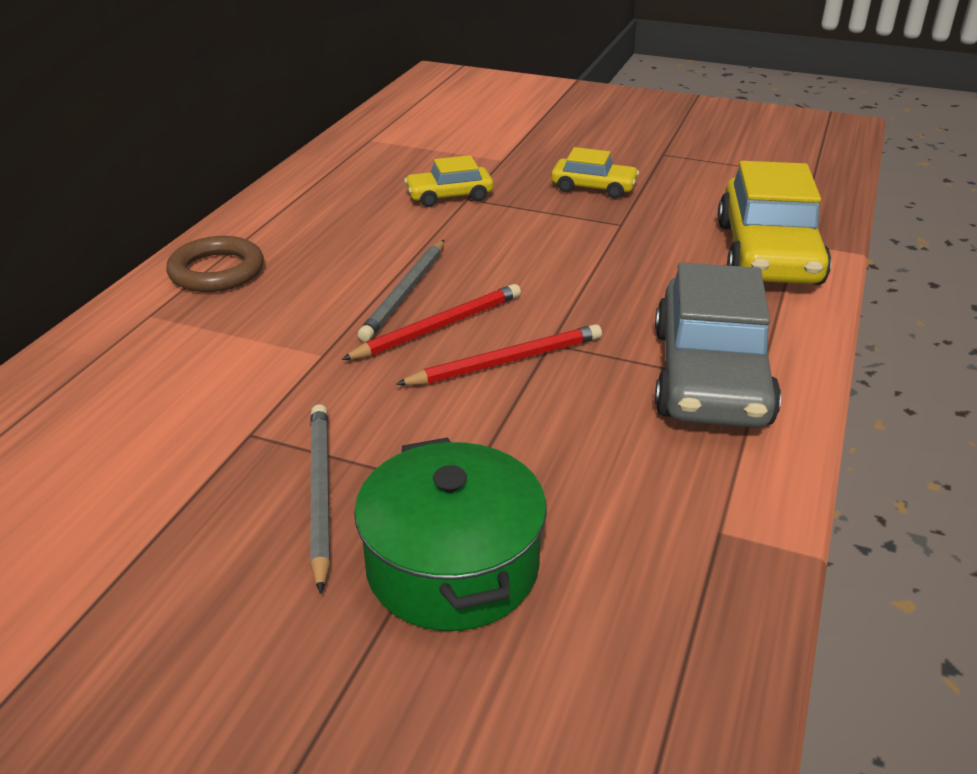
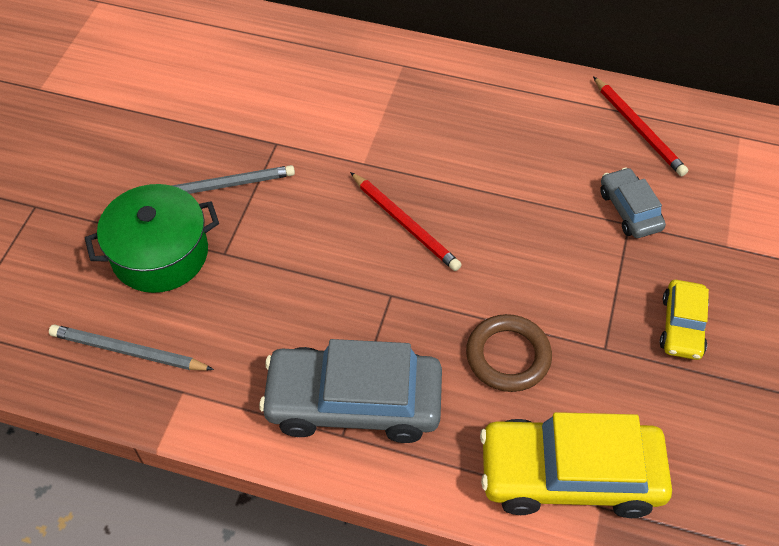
camera: 85 degrees right, 20 degrees up
brown ring [166,236,264,292] -> brown ring moved to [466,314,552,392]
grey pencil [358,240,444,341] -> grey pencil moved to [49,324,214,370]
red pencil [396,324,602,385] -> red pencil moved to [593,76,688,176]
yellow car [404,155,493,207] -> grey car [600,167,666,238]

